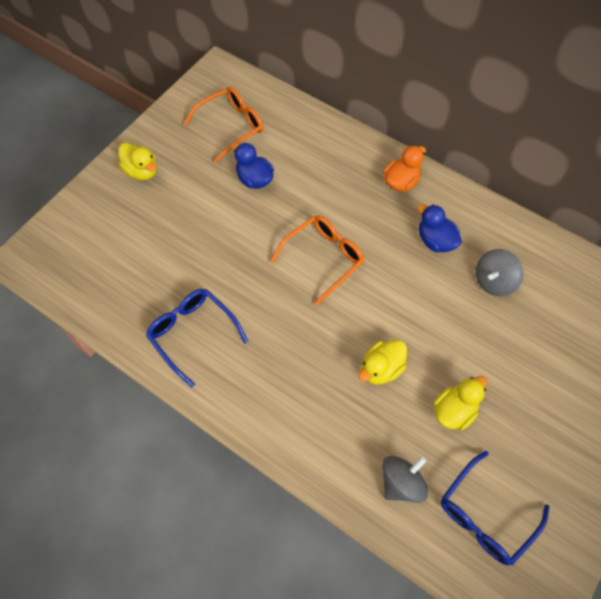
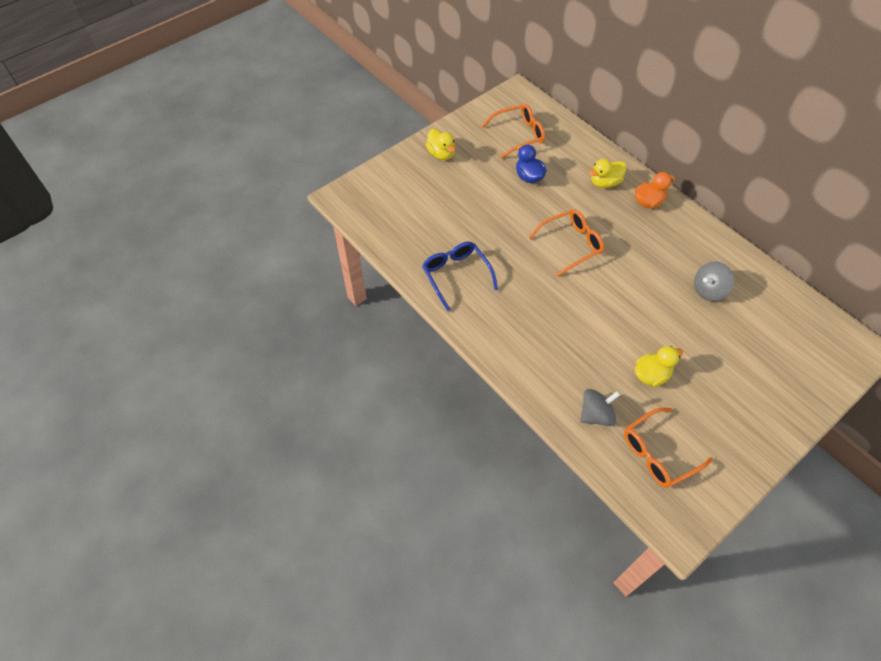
camera: 15 degrees right, 5 degrees down
yellow duck [358,340,407,385] -> yellow duck moved to [589,159,627,188]
blue duck [417,204,462,252] -> none
blue glasses [441,451,550,565] -> orange glasses [624,408,713,488]

